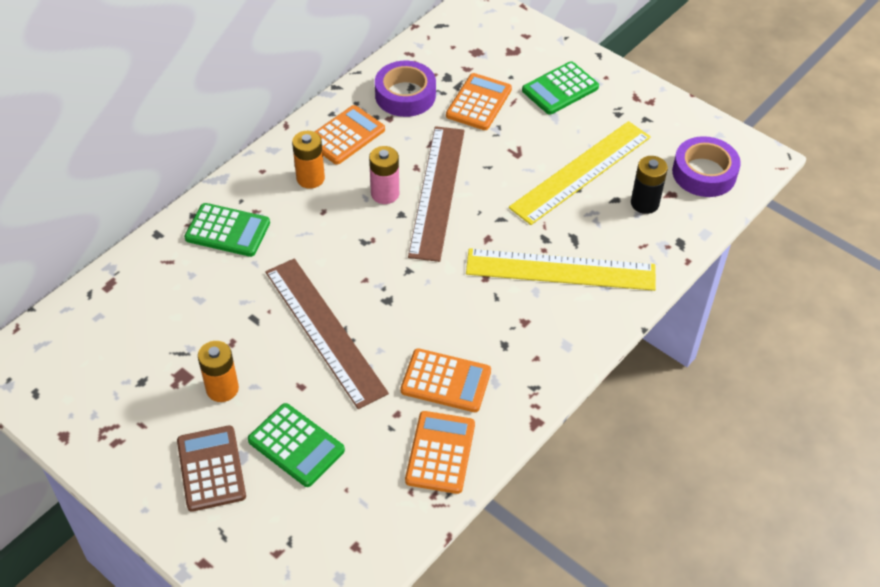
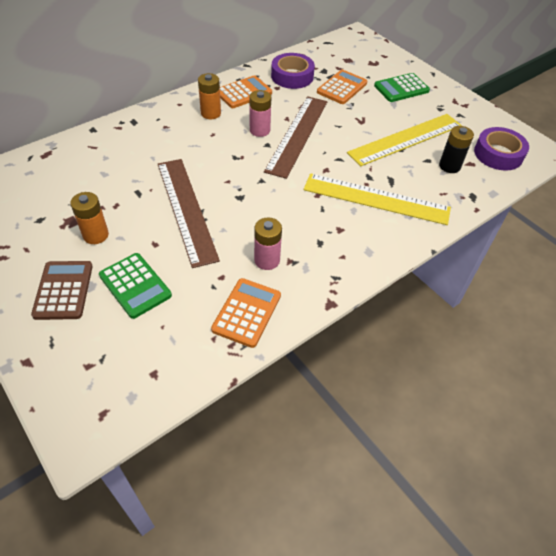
camera: 10 degrees right, 0 degrees up
green calculator [184,203,270,257] -> none
orange calculator [400,348,491,412] -> pink battery [254,217,282,270]

